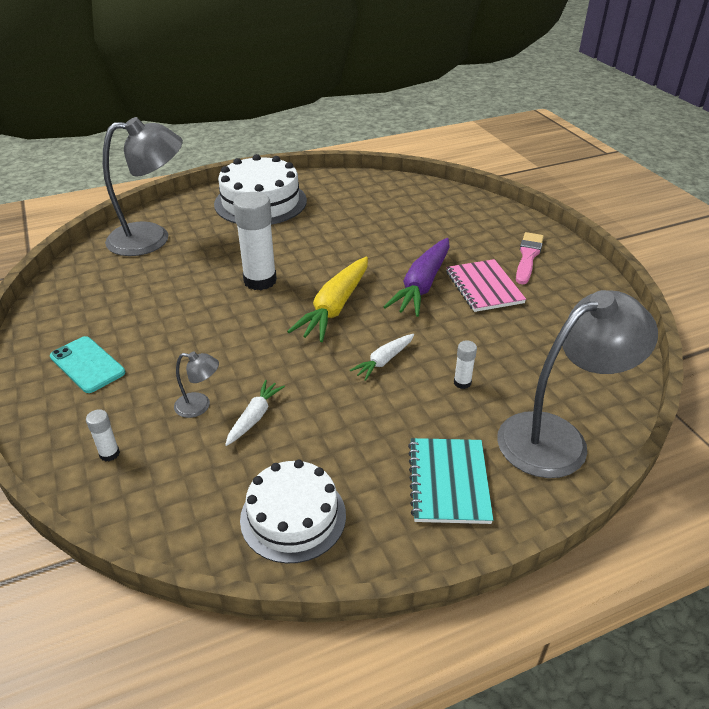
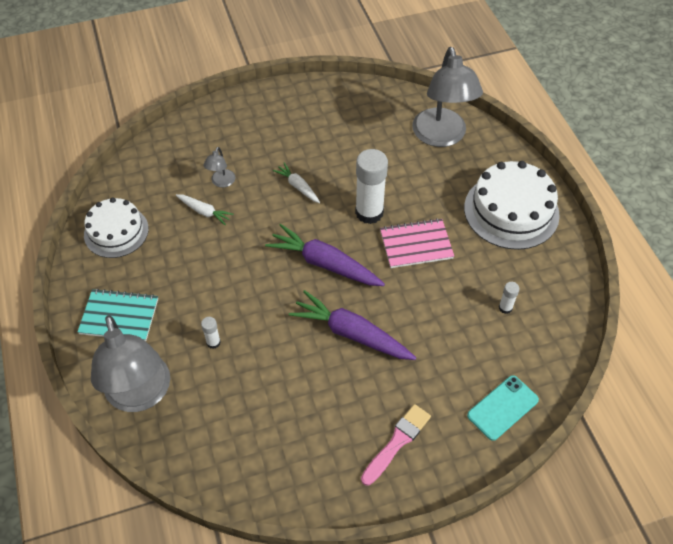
camera: 95 degrees right, 15 degrees up
turquoise phone [50,336,125,393] -> turquoise phone moved to [467,375,539,441]
white glue stick [86,409,120,462] -> white glue stick moved to [499,282,519,314]
yellow carrot [287,257,368,342] -> purple carrot [265,224,385,286]
white carrot [350,334,414,381] -> white carrot moved to [273,163,320,203]
pink notebook [446,259,526,312] -> pink notebook moved to [380,218,454,268]
pink brush [516,232,544,284] -> pink brush turned 75 degrees counterclockwise [361,404,431,485]

